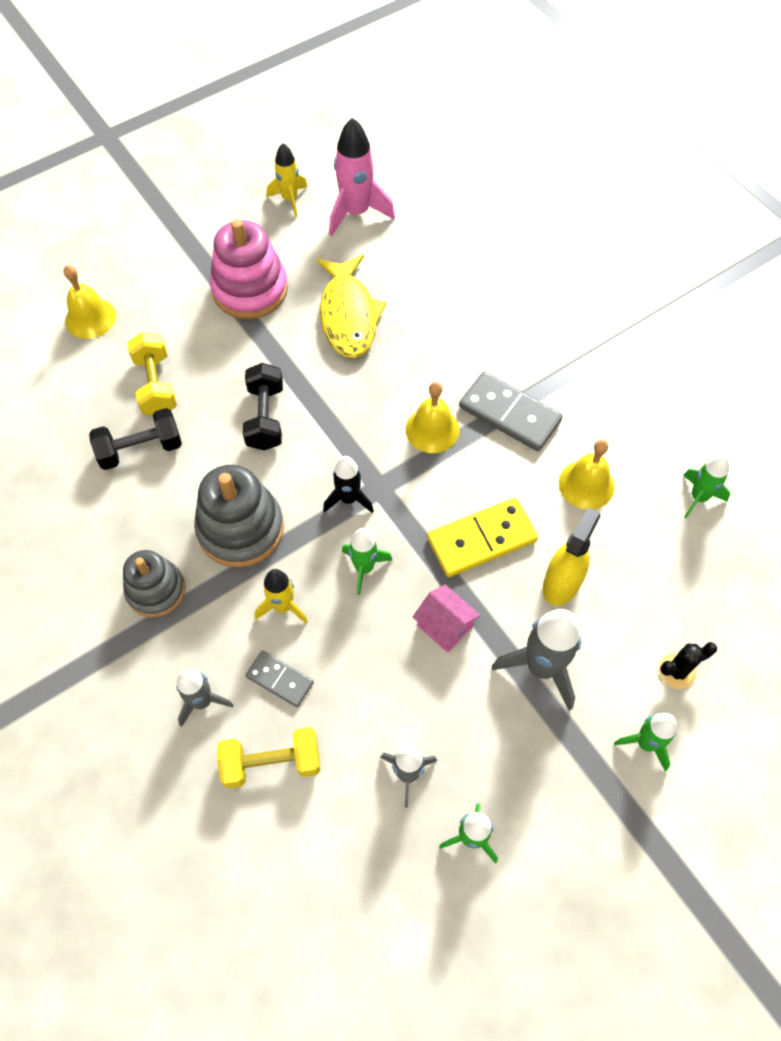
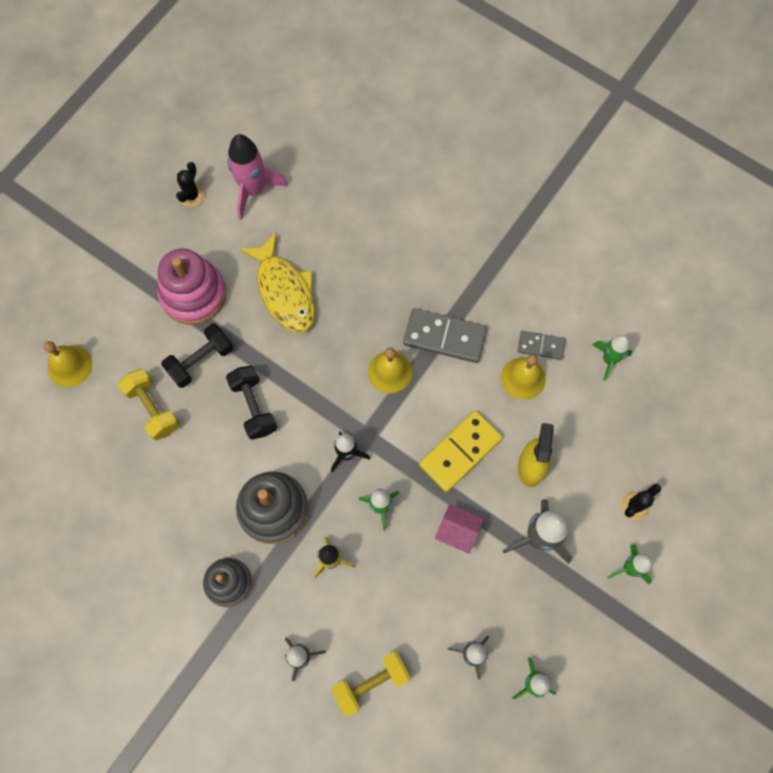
camera: 20 degrees left, 10 degrees up
black dumbbell [89,408,182,470] -> black dumbbell moved to [161,323,233,388]
grey domino [245,651,314,707] -> grey domino moved to [518,331,566,360]
yellow rocket [267,143,307,217] -> black cactus [176,162,205,207]

